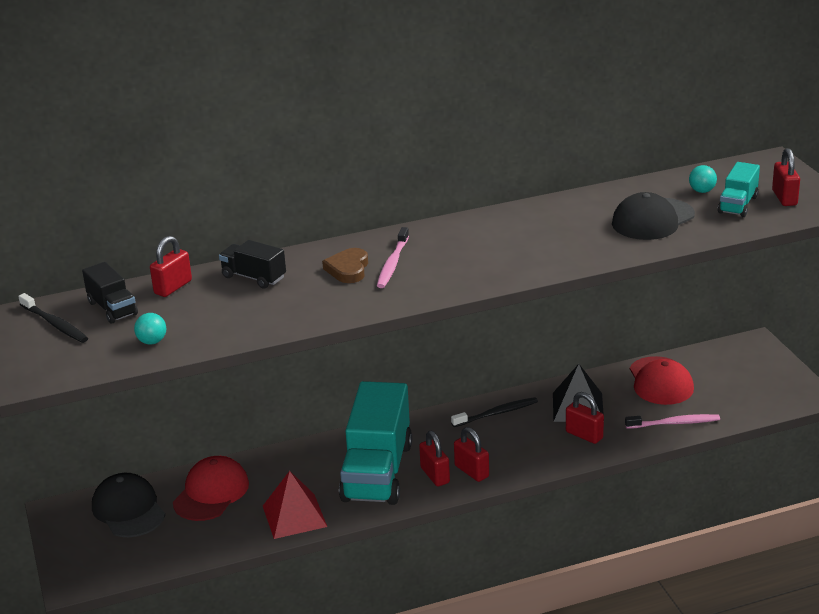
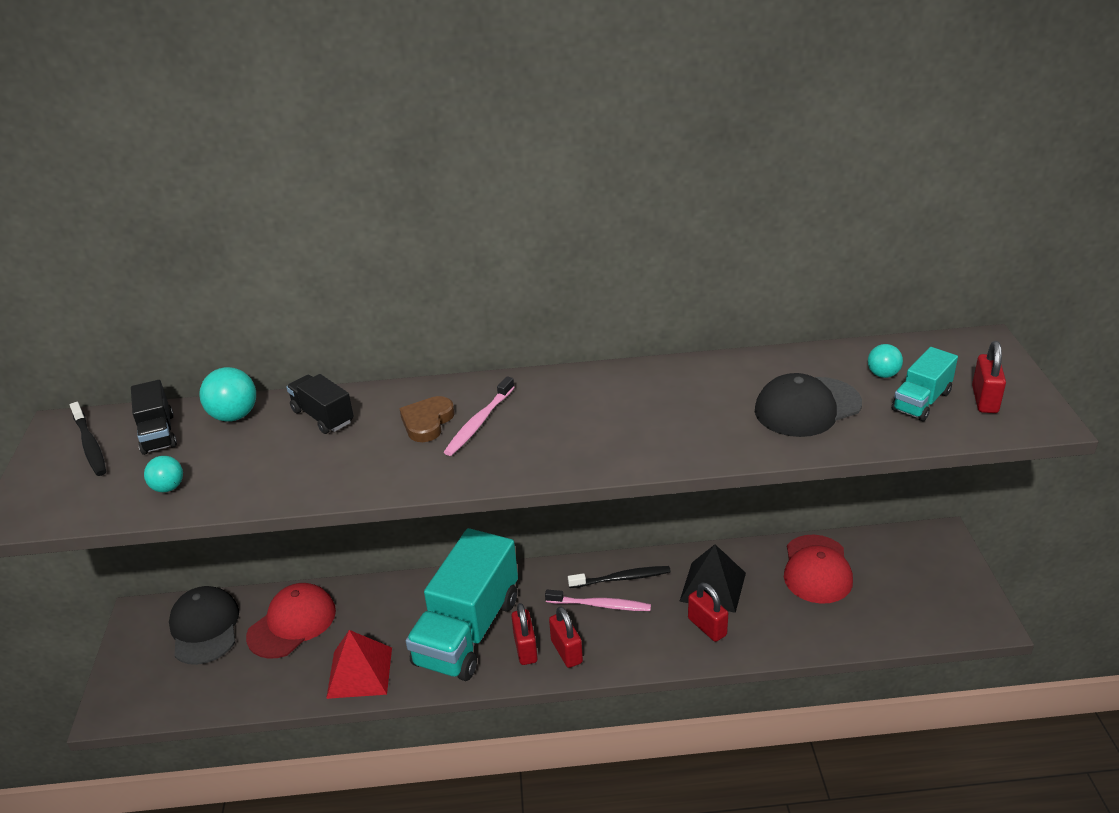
camera: 15 degrees right, 5 degrees up
red padlock [150,236,192,297] -> turquoise ball [199,367,256,422]
pink toothbrush [625,414,720,429] -> pink toothbrush moved to [545,590,651,611]

